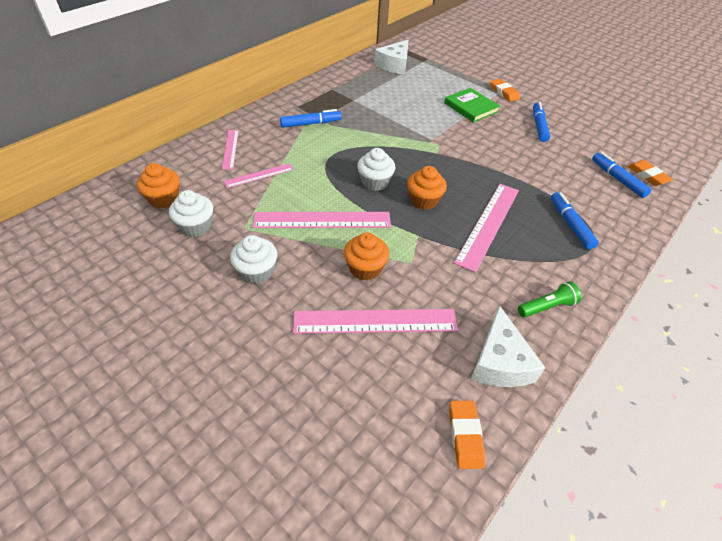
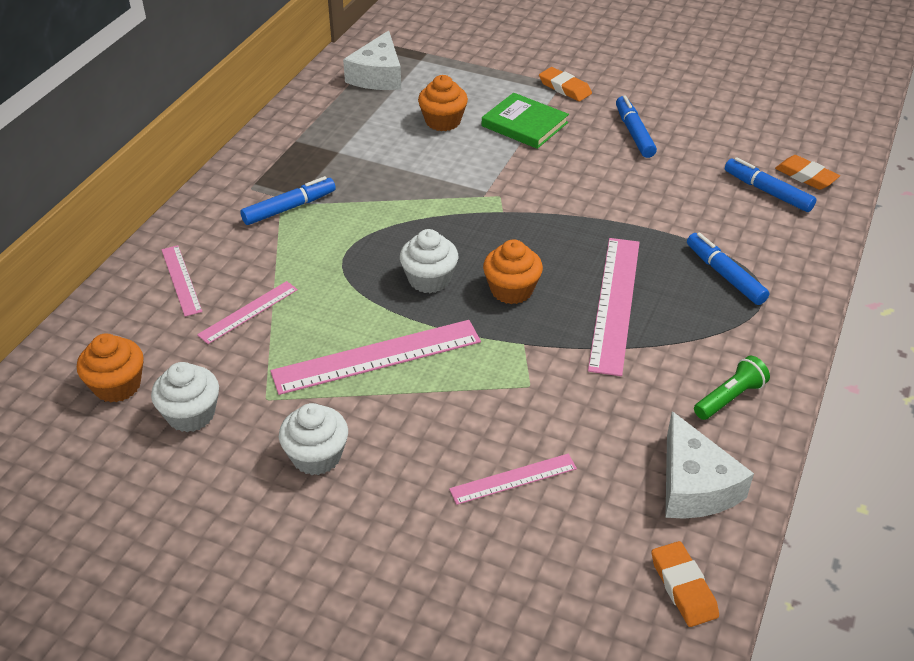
camera: 15 degrees left, 5 degrees down
pink ruler [293,309,458,334] -> pink ruler [449,454,577,505], size x0.56
orange cupcake [344,233,389,281] -> orange cupcake moved to [418,75,468,131]

